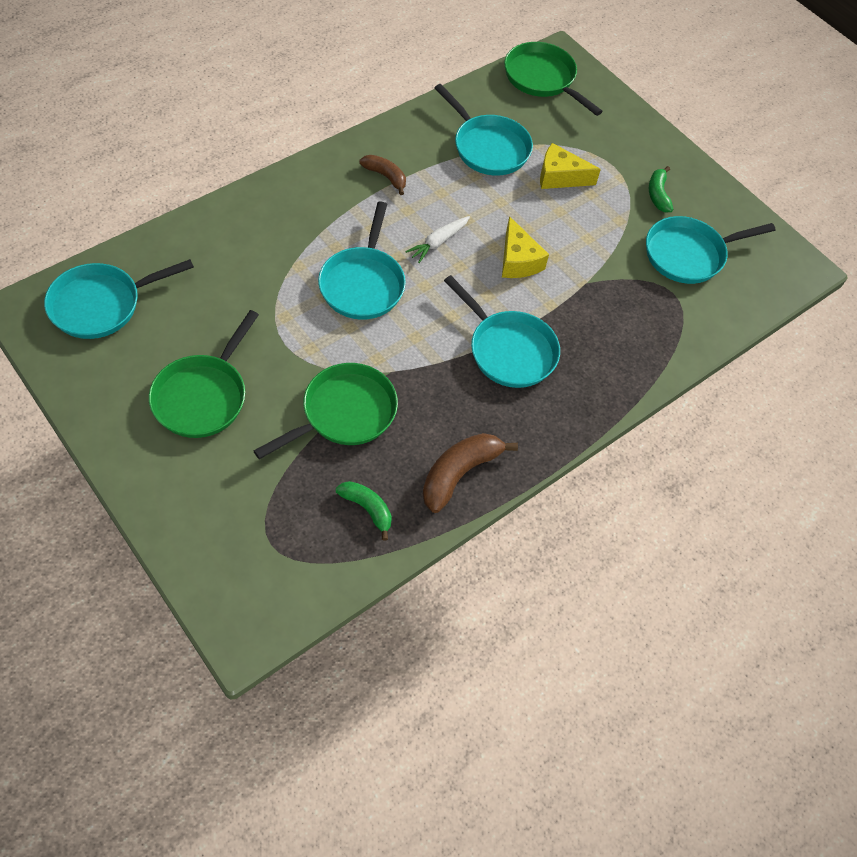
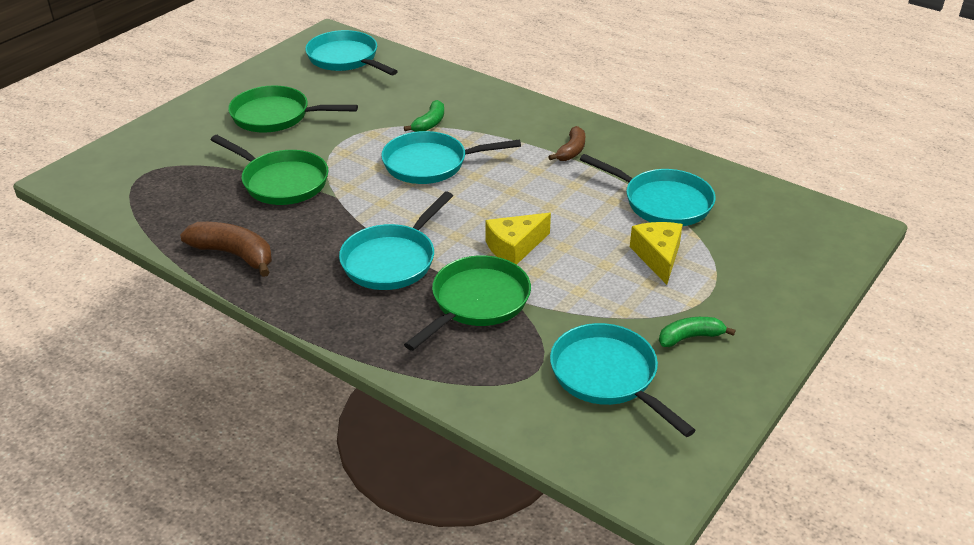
camera: 80 degrees right, 20 degrees down
green banana [336,481,392,541] -> green banana moved to [404,100,444,132]
white carrot [406,216,470,263] -> none
turquoise pan [434,84,533,176] -> turquoise pan turned 90 degrees counterclockwise [580,154,716,226]
green pan [504,42,603,116] -> green pan moved to [404,255,531,351]

